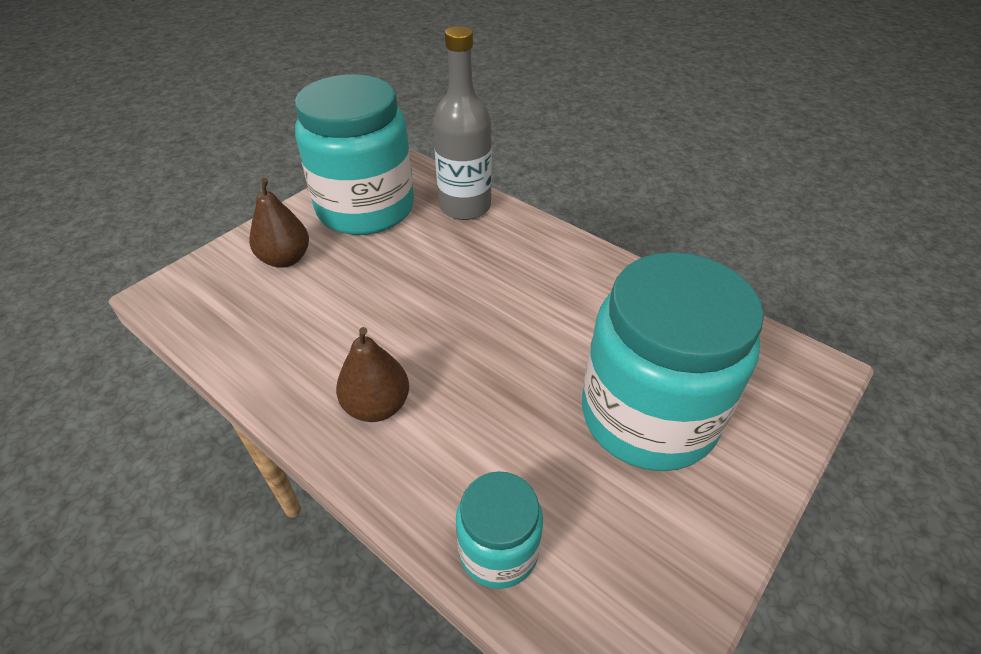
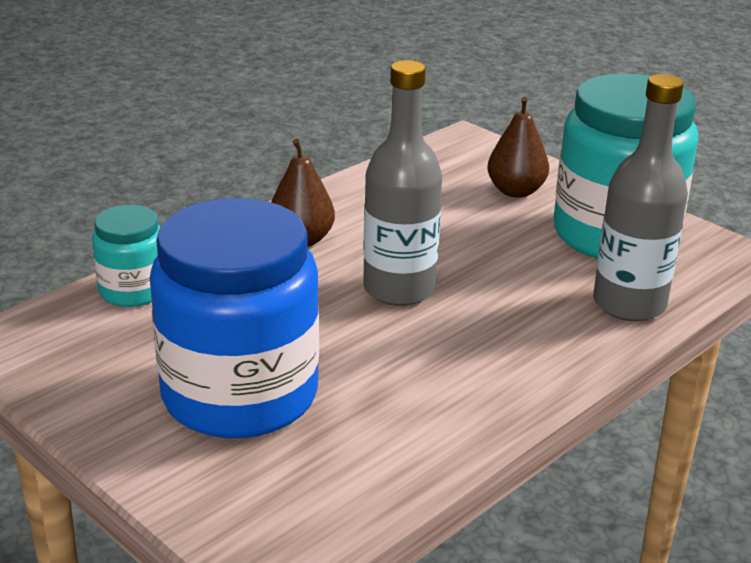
camera: 95 degrees right, 15 degrees down
turquoise jar [582,252,764,471] -> blue jar [150,198,319,438]
none -> grey bottle [363,60,442,306]

